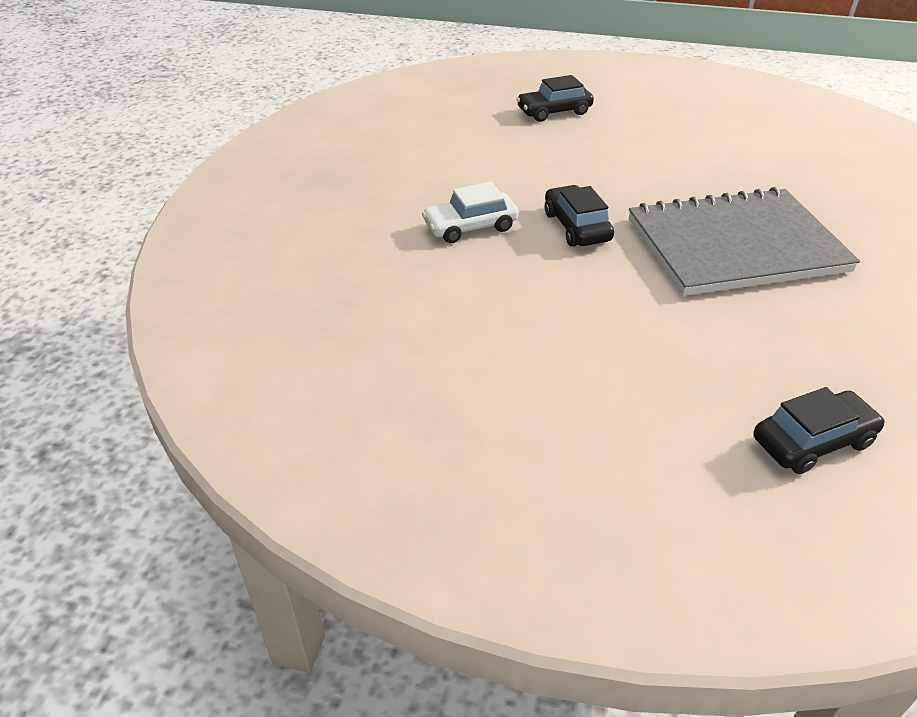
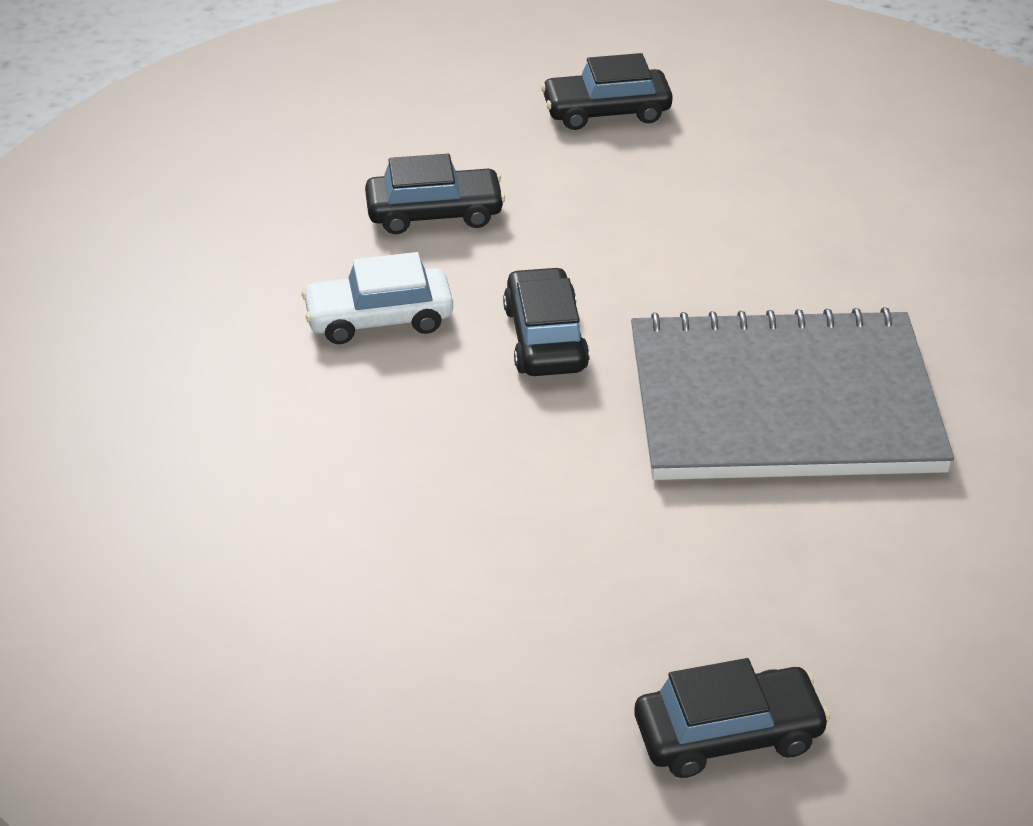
camera: 10 degrees right, 0 degrees up
none -> black car [365,154,505,234]

